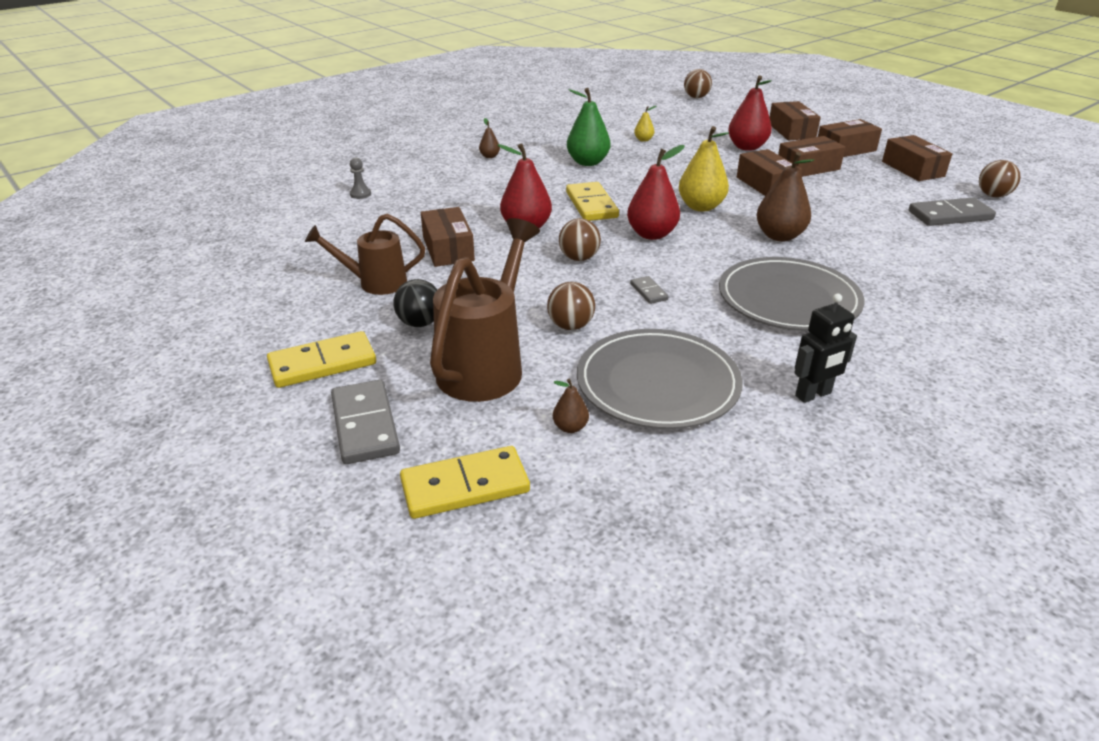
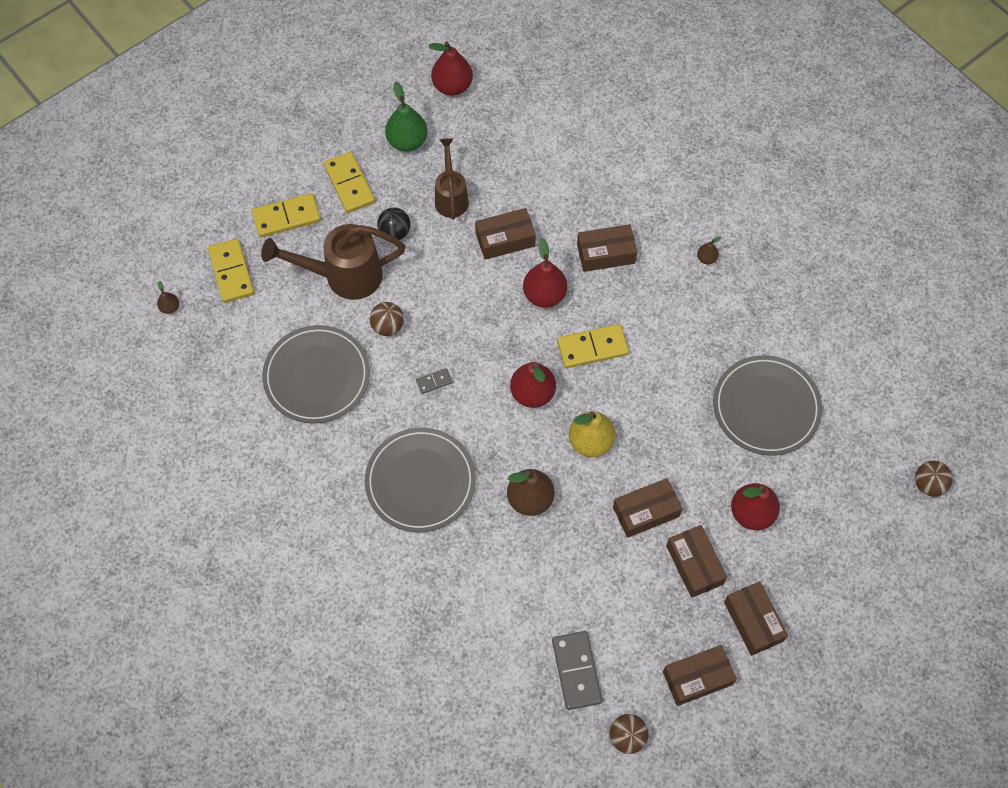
camera: 90 degrees right, 30 degrees up
grey domino [331,380,400,464] -> yellow domino [252,193,321,238]
grey pawn [350,157,371,199] -> none
brown watering can [430,218,540,402] -> brown watering can turned 150 degrees clockwise [261,224,405,300]
brown pear [553,379,589,433] -> brown pear moved to [157,281,179,314]
brown ball [559,218,601,261] -> none
green pear [567,88,611,166] -> green pear moved to [385,81,428,152]
yellow pear [634,106,656,142] -> grey plate [713,355,822,455]
brown box [769,101,821,140] -> brown box moved to [577,224,637,272]
black robot [794,293,857,403] -> none
none -> red pear [429,41,473,96]

